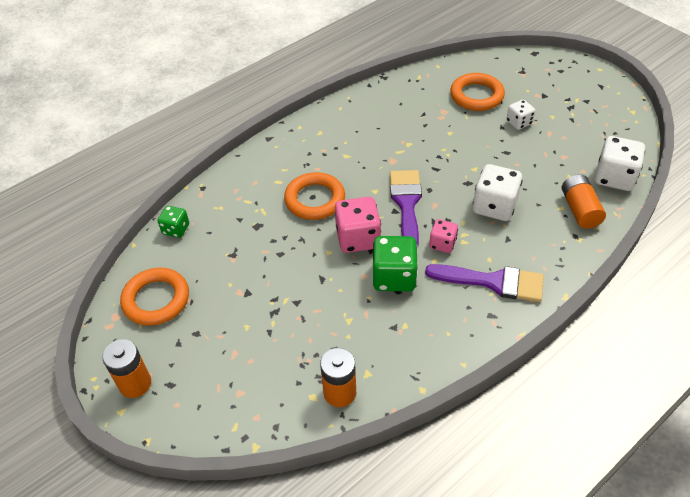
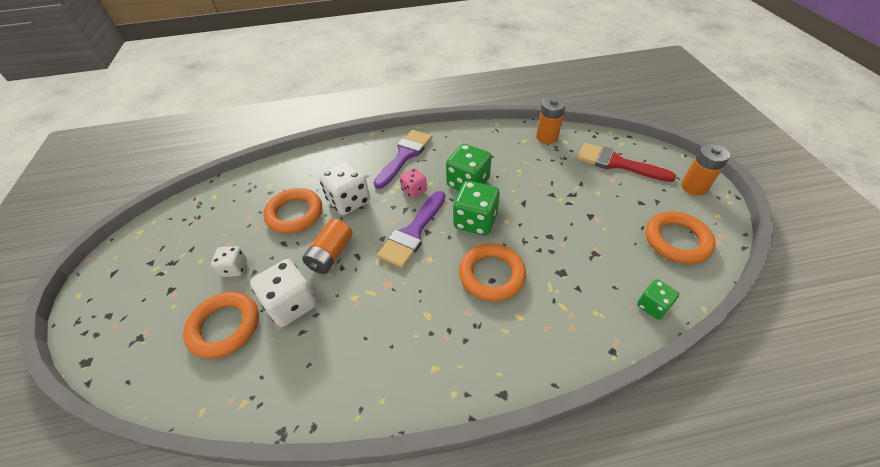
camera: 150 degrees left, 0 degrees up
pink dice [335,197,381,253] -> green dice [453,181,500,236]
purple brush [425,264,544,302] -> purple brush turned 75 degrees clockwise [374,130,432,189]
orange battery [562,174,606,229] -> orange battery moved to [302,219,353,274]
white dice [595,136,645,191] -> white dice moved to [250,259,317,327]
none -> orange ring [263,188,322,234]
none -> red brush [577,143,676,182]

